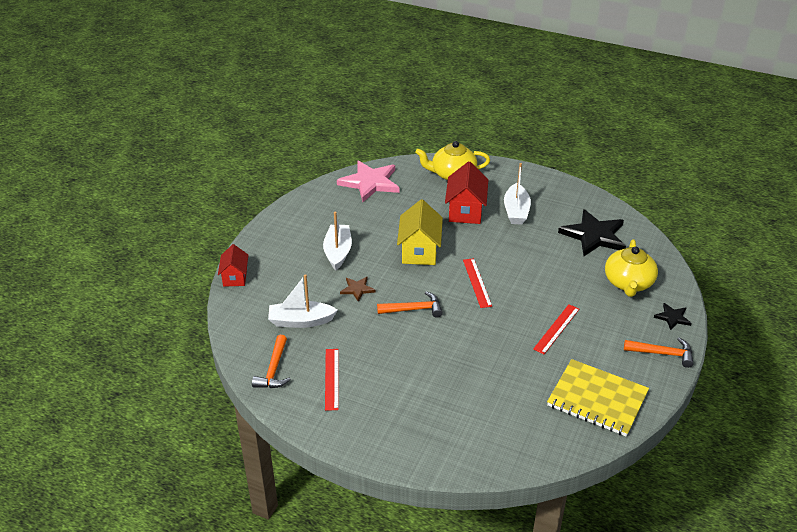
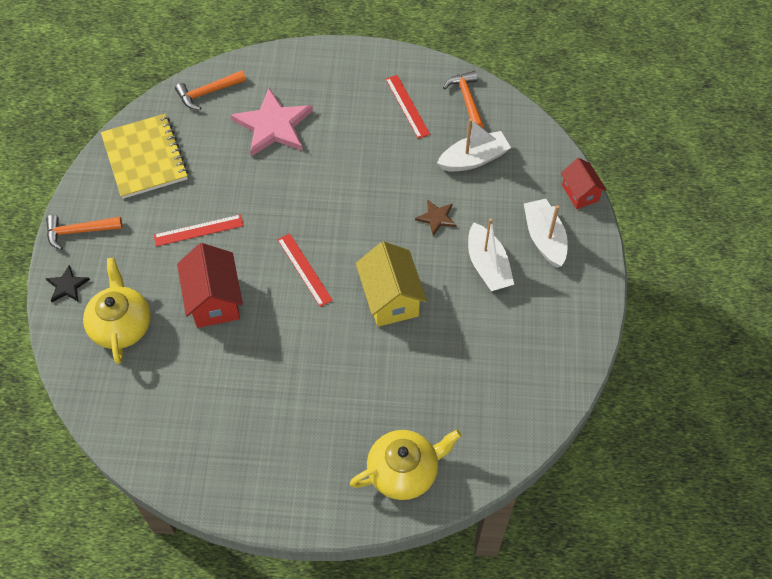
camera: 160 degrees right, 20 degrees up
pink star [337,161,400,202] -> pink star moved to [230,88,313,157]
orange hammer [377,291,443,318] -> orange hammer moved to [175,70,246,110]
red house [445,161,488,224] -> red house moved to [177,243,243,328]
white boat [504,163,531,225] -> white boat moved to [524,199,568,268]
red ruler [533,304,579,354] -> red ruler turned 60 degrees clockwise [154,214,244,246]
yellow notebook [547,359,649,437] -> yellow notebook turned 60 degrees clockwise [101,114,188,199]
black star [558,209,626,256] -> none

